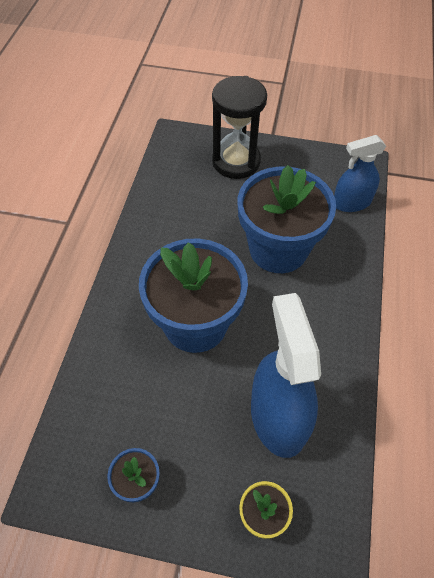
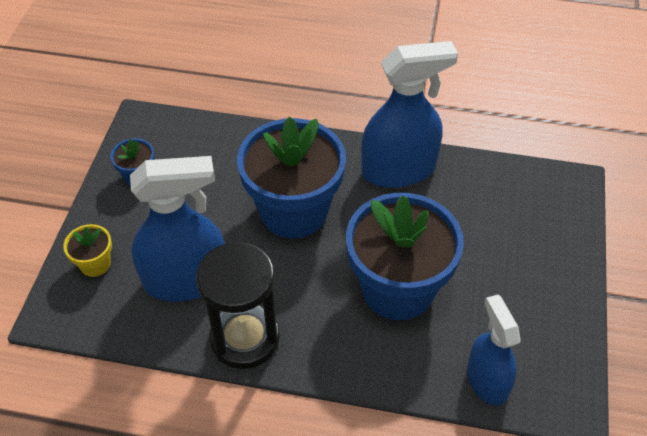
camera: 90 degrees right, 5 degrees down
black hourglass [212,76,267,179] -> black hourglass moved to [196,242,280,369]
none -> blue spray bottle [361,41,458,188]

